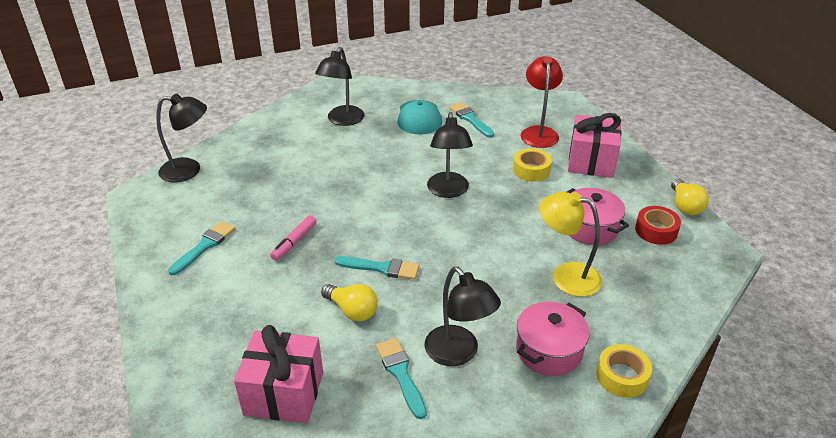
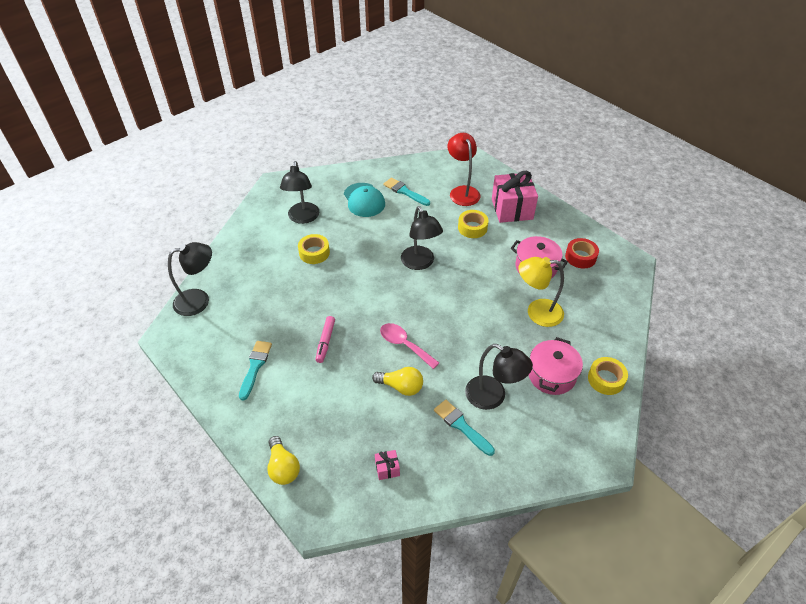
camera: 20 degrees left, 10 degrees up
pink gift [234,325,323,423] -> pink gift [375,450,400,480], size x0.42
turquoise brush [334,256,419,280] -> pink spoon [380,323,439,369]
yellow light bulb [671,178,709,215] -> yellow light bulb moved to [267,436,300,485]
none -> yellow tape [298,234,330,264]

